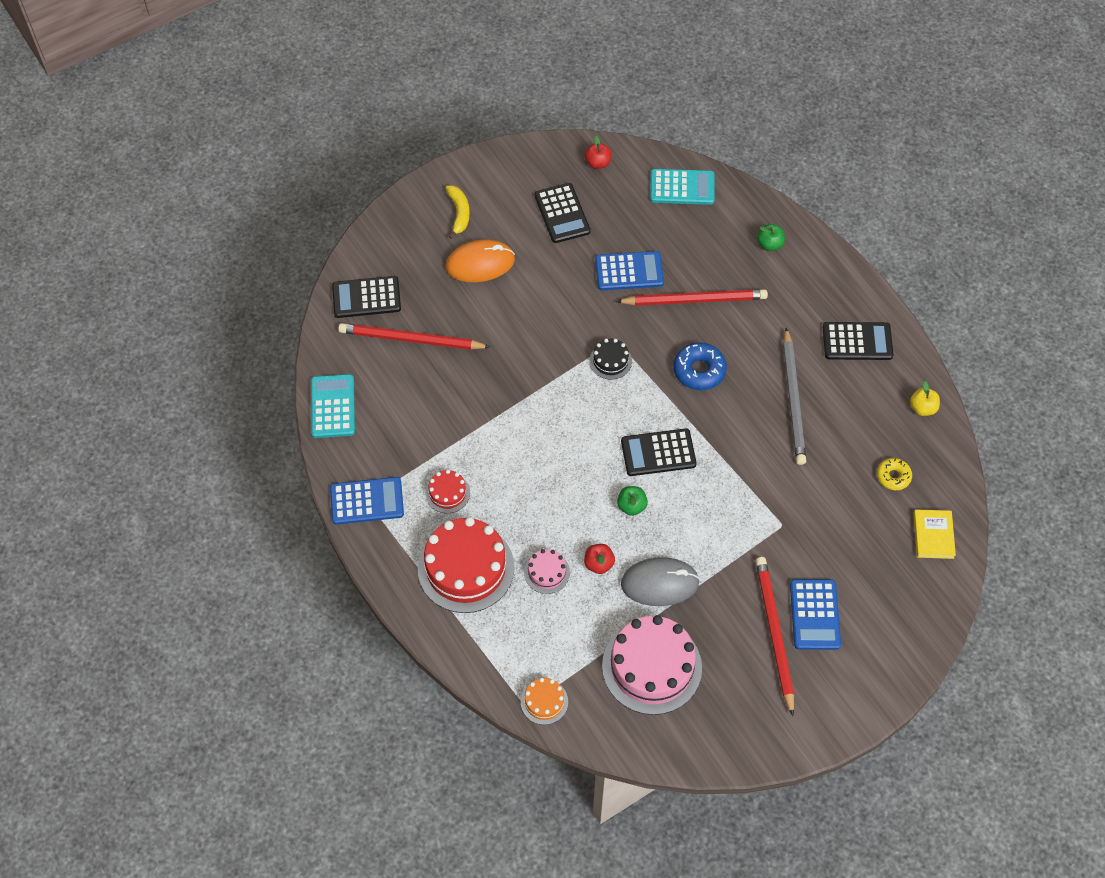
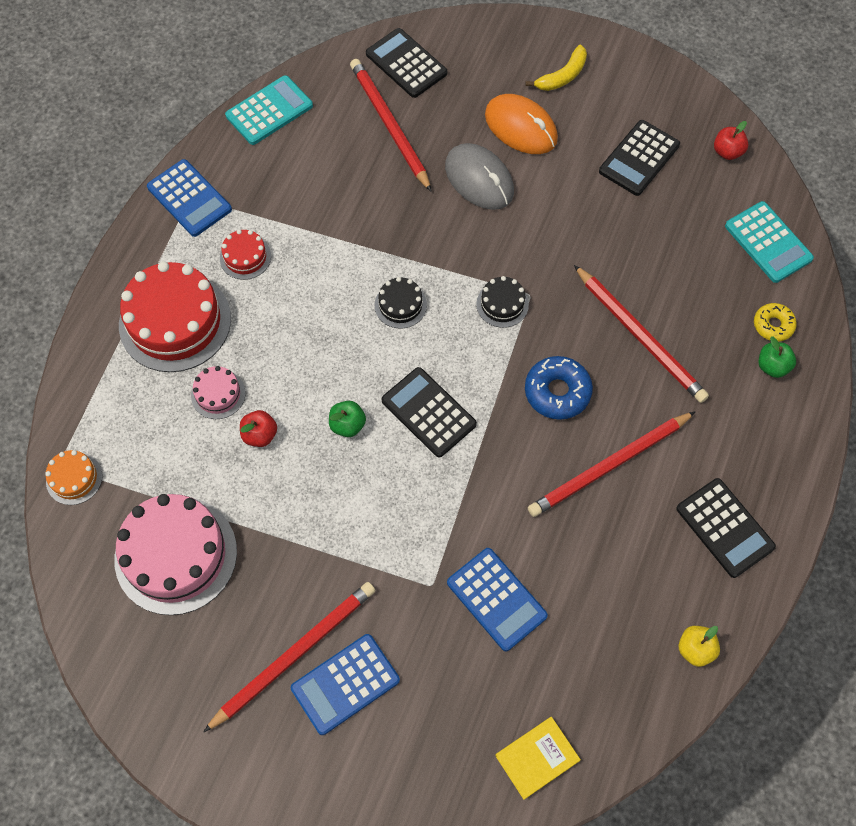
camera: 55 degrees right, 5 degrees up
blue calculator [595,251,664,290] -> blue calculator moved to [447,548,548,652]
grey mouse [621,557,700,606] -> grey mouse moved to [445,143,514,210]
grey pencil [783,328,806,465] -> none
yellow donut [877,458,912,490] -> yellow donut moved to [754,303,797,342]
none -> black cake [375,277,427,328]
none -> red pencil [528,411,696,517]

